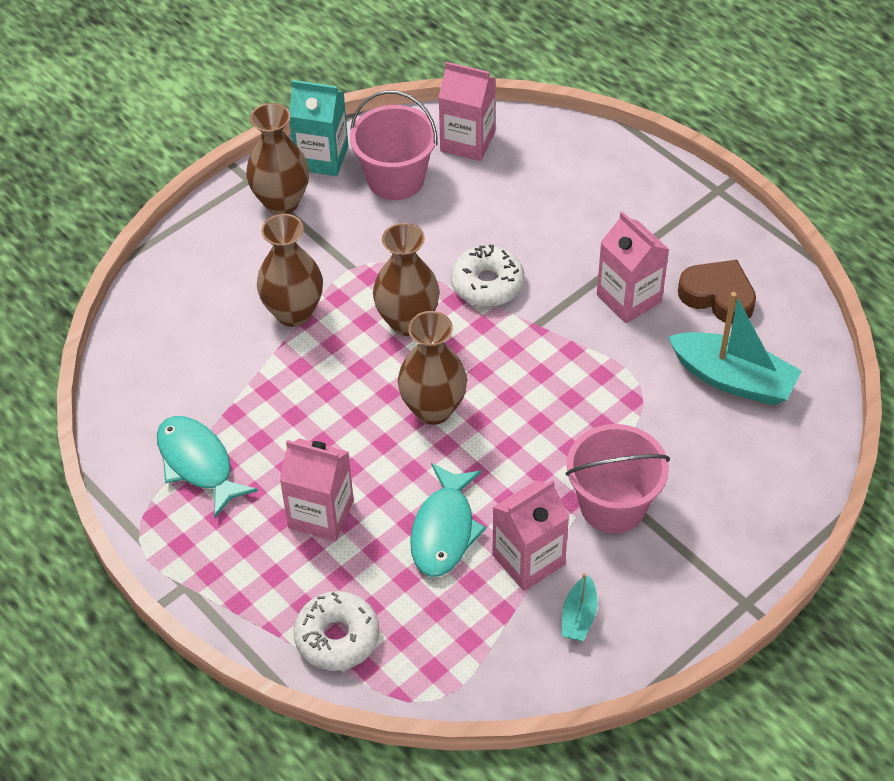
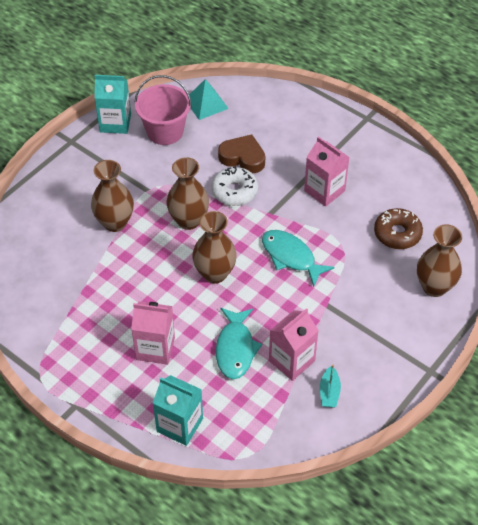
camera: 10 degrees left, 0 degrees up
turquoise fish [157,416,258,518] -> turquoise fish moved to [262,230,334,287]
brown vase [246,103,309,215] -> brown vase moved to [417,224,462,297]
white donut [293,591,379,671] -> turquoise carton [153,375,203,446]
pink carton [439,62,496,161] -> turquoise pyramid [189,79,229,120]
pink bucket [566,424,670,533] -> none
turquoise boat [668,292,802,405] -> brown donut [374,208,423,249]
brown heart [678,260,756,324] -> brown heart moved to [218,134,265,173]

